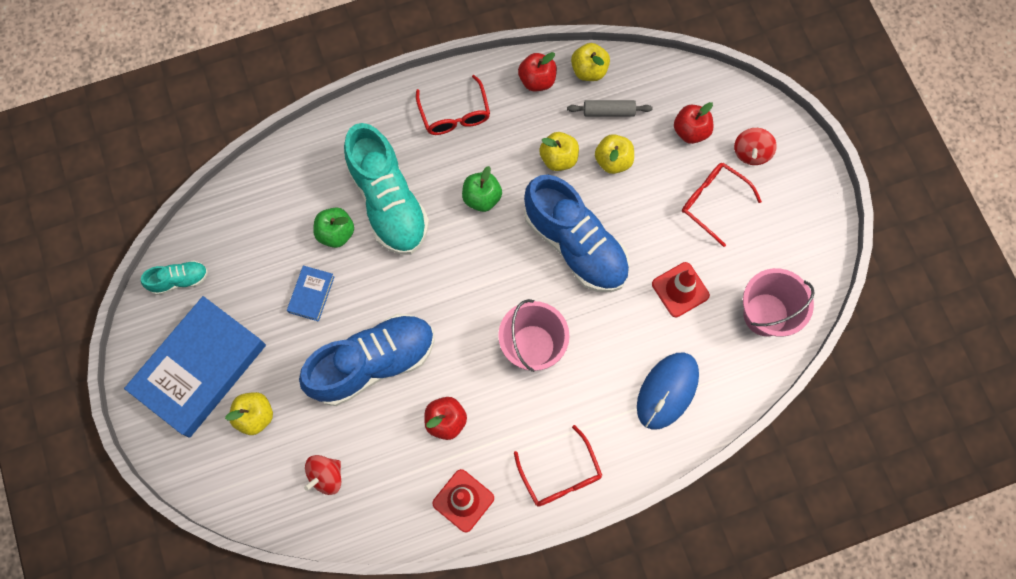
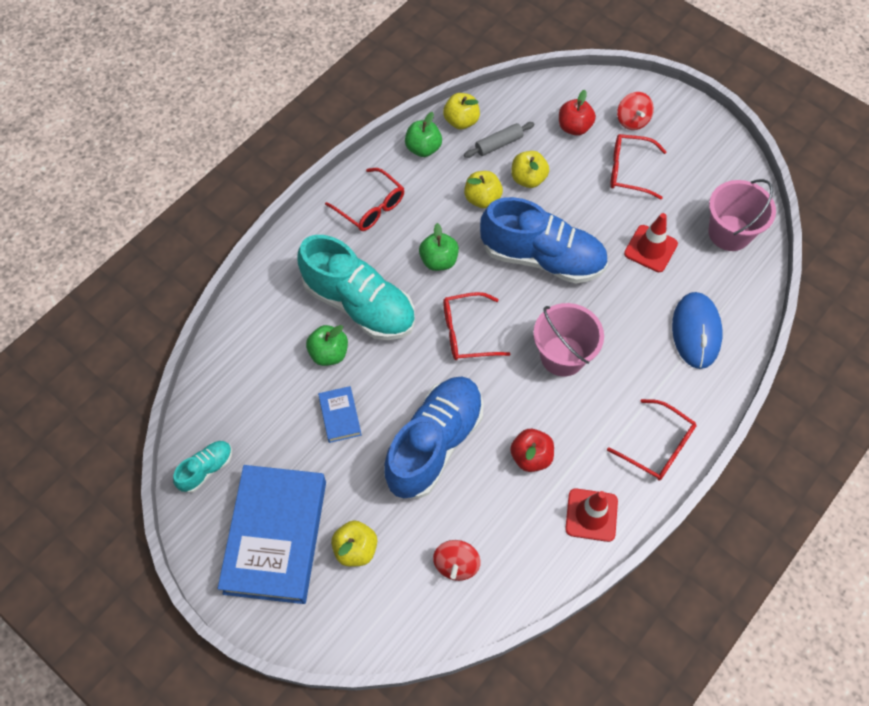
camera: 30 degrees left, 10 degrees down
red apple [518,52,557,91] -> green apple [405,112,442,157]
none -> red glasses [443,292,510,360]

